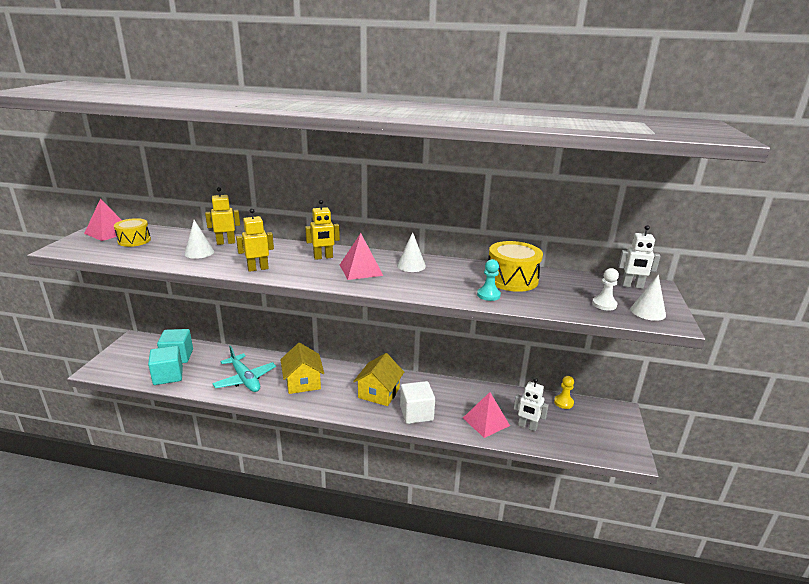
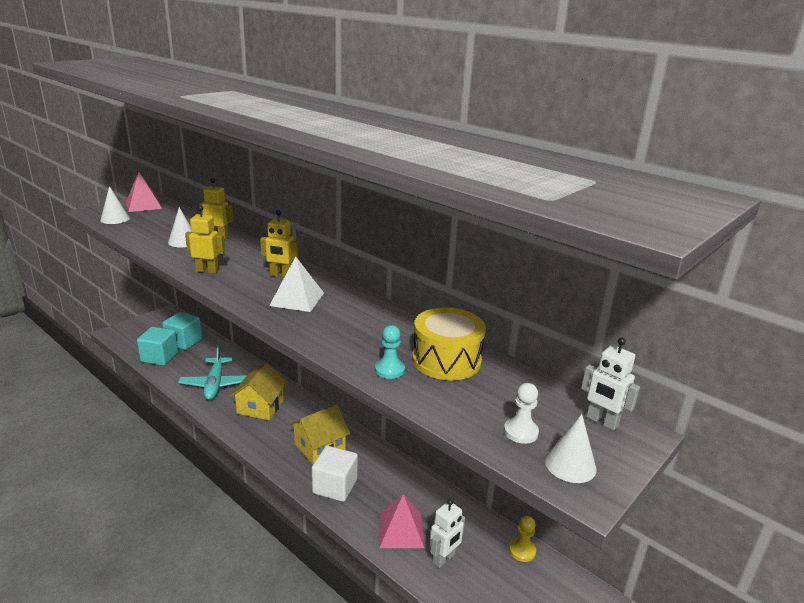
camera: 30 degrees right, 0 degrees up
yellow drum [114,218,151,247] -> none
pink pyramid [340,233,383,280] -> white pyramid [269,257,324,312]
white cone [397,232,426,272] -> white cone moved to [100,186,130,224]
white robot [514,378,549,431] -> white robot turned 105 degrees counterclockwise [430,499,465,568]

